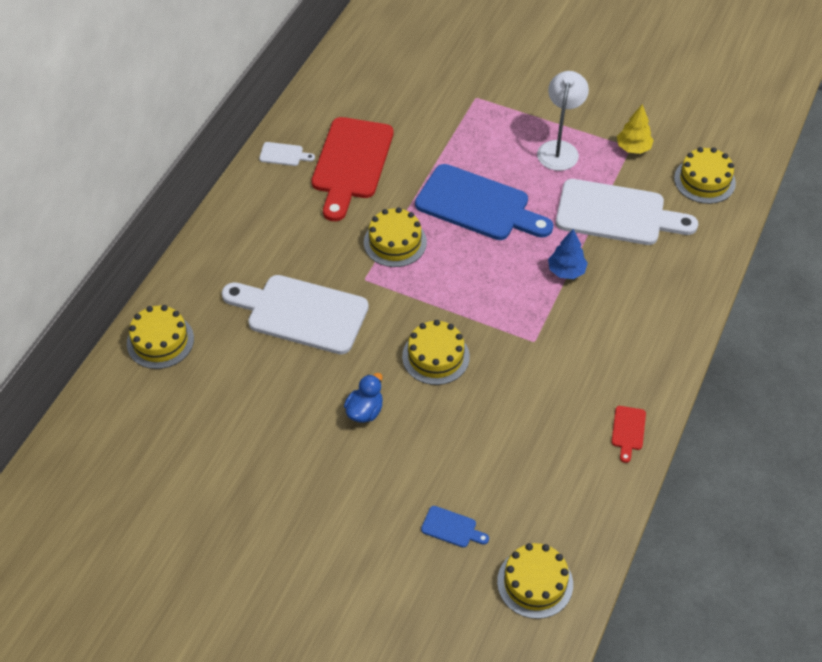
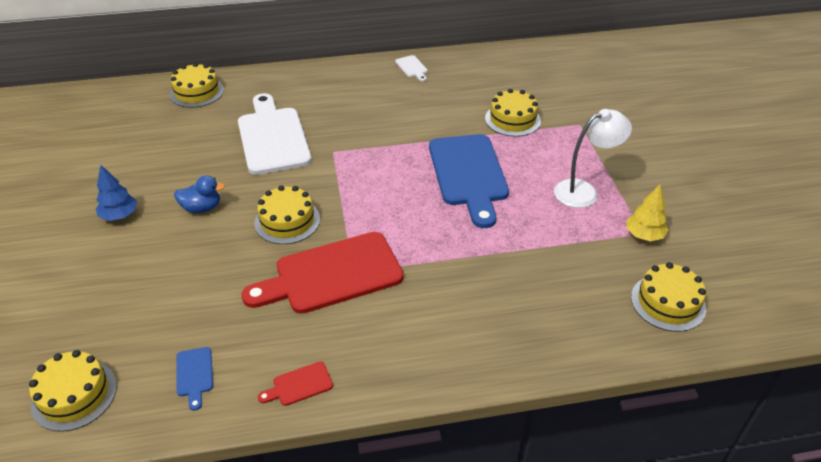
camera: 55 degrees right, 10 degrees down
red cutting board [311,117,393,221] -> red cutting board moved to [242,232,404,314]
yellow cake [364,207,427,267] -> yellow cake moved to [485,89,541,137]
blue cutting board [421,506,489,548] -> blue cutting board moved to [176,347,213,411]
blue tree [548,229,588,279] -> blue tree moved to [96,164,137,221]
white cutting board [556,179,698,245] -> none

